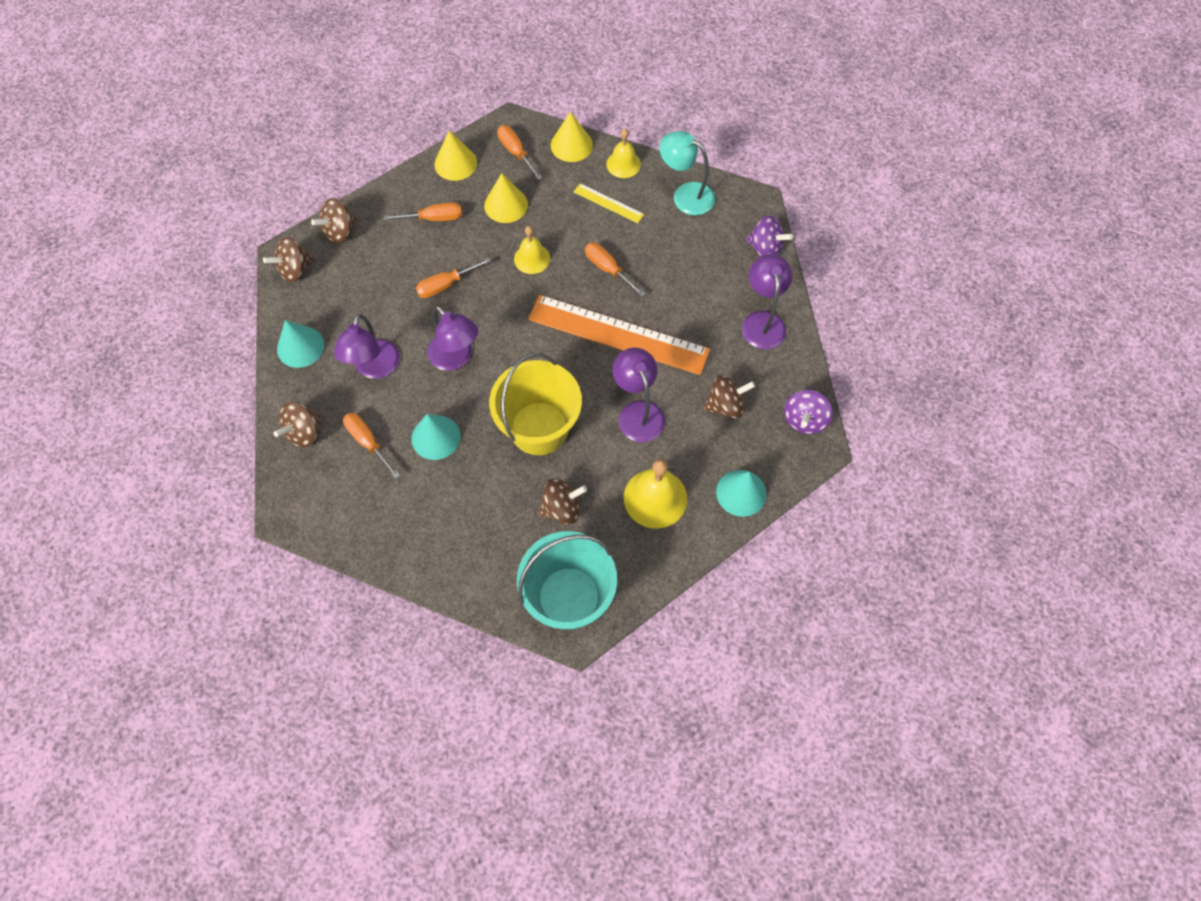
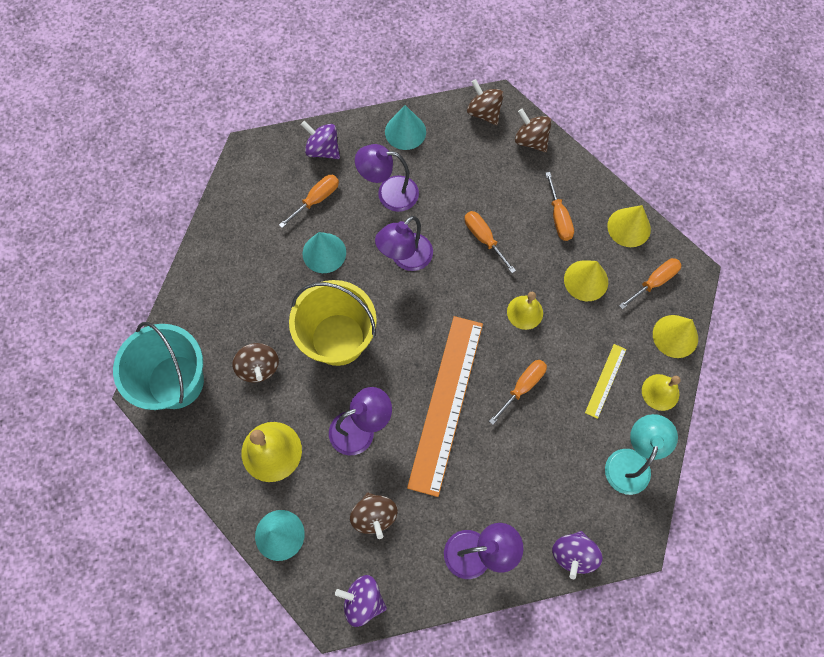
camera: 85 degrees right, 5 degrees up
brown spinning top [273,402,321,448] -> purple spinning top [301,121,340,159]

